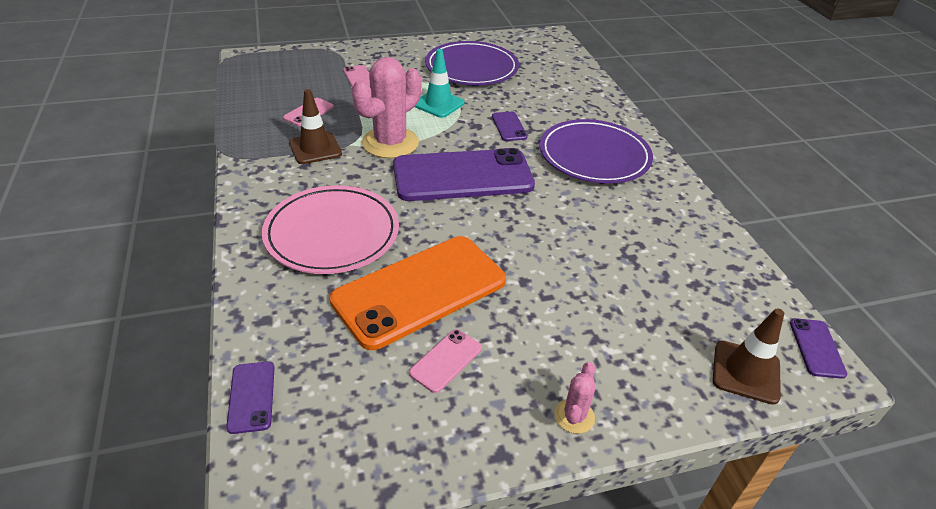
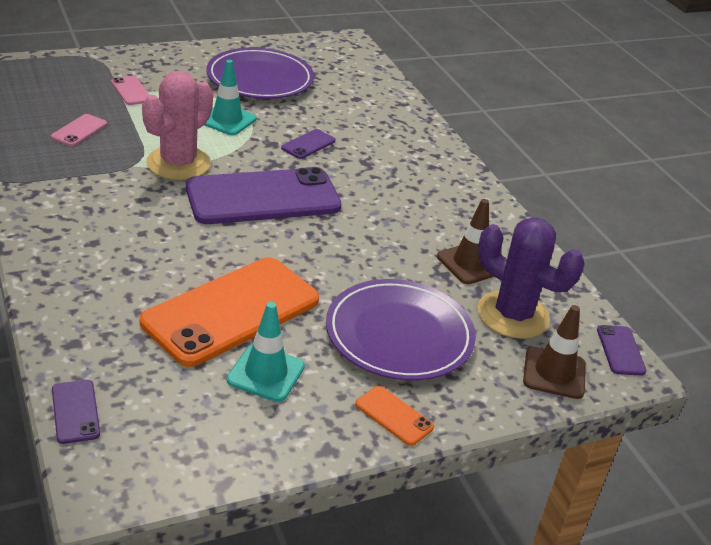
camera: 10 degrees left, 5 degrees down
pink plate [262,185,399,274] -> none
brown traffic cone [289,89,342,164] -> brown traffic cone moved to [437,199,494,284]
pink phone [409,329,482,393] -> turquoise traffic cone [227,302,305,402]
purple phone [492,111,527,141] -> purple phone turned 60 degrees clockwise [281,129,336,159]
purple plate [540,119,653,184] -> purple plate moved to [326,279,476,380]
pink cactus [554,362,596,434] -> orange phone [355,386,434,446]
none -> purple cactus [477,217,585,339]

